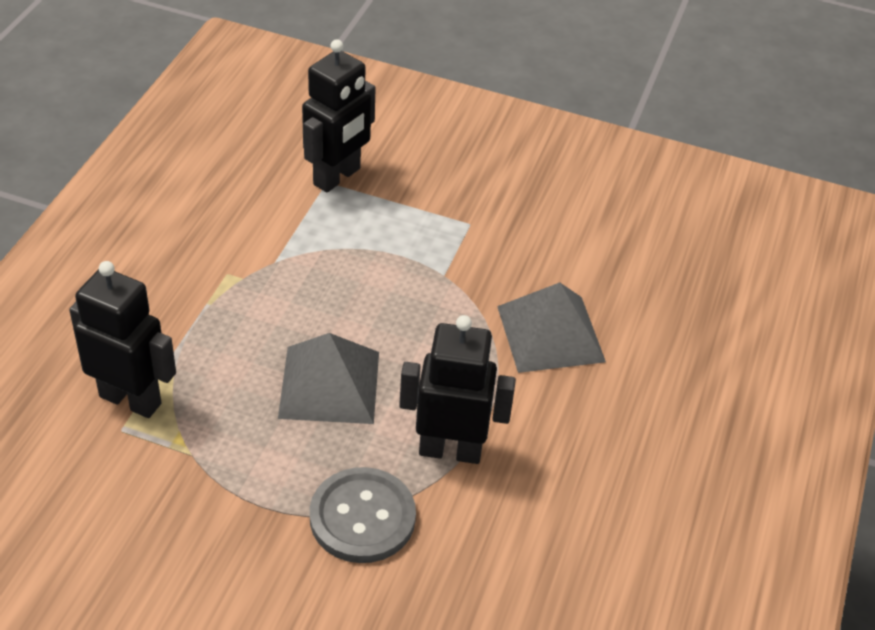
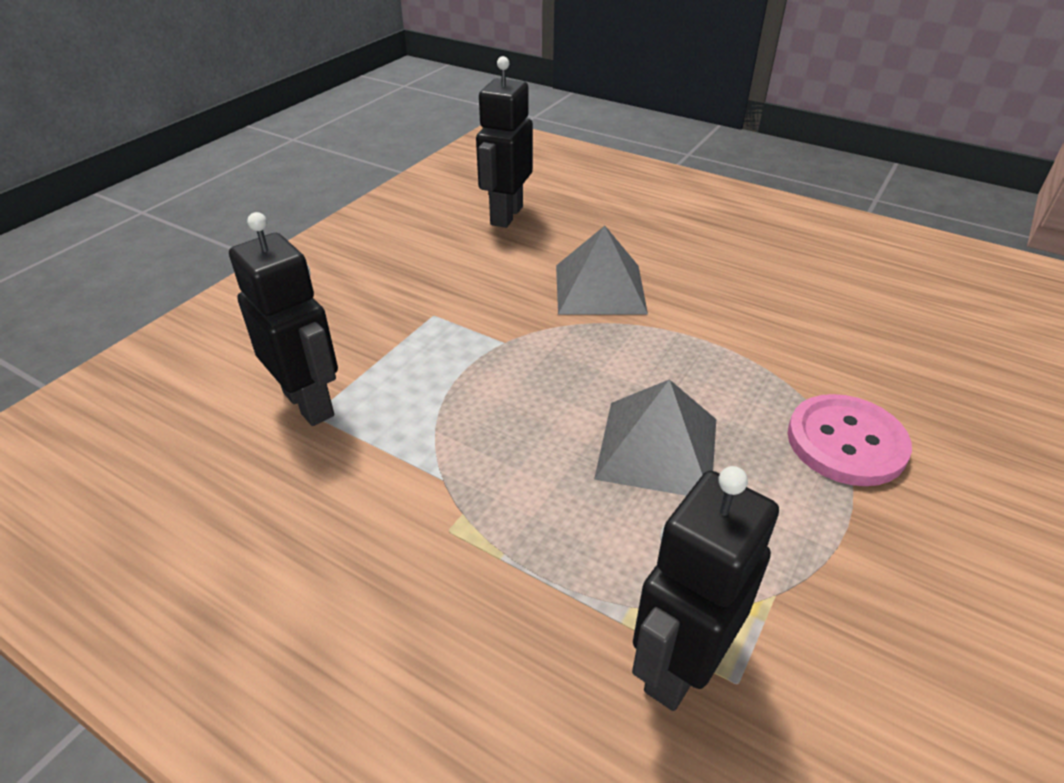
camera: 75 degrees left, 5 degrees down
grey button [310,467,416,563] -> pink button [788,394,912,486]
black robot [399,315,516,464] -> black robot moved to [476,56,533,228]

